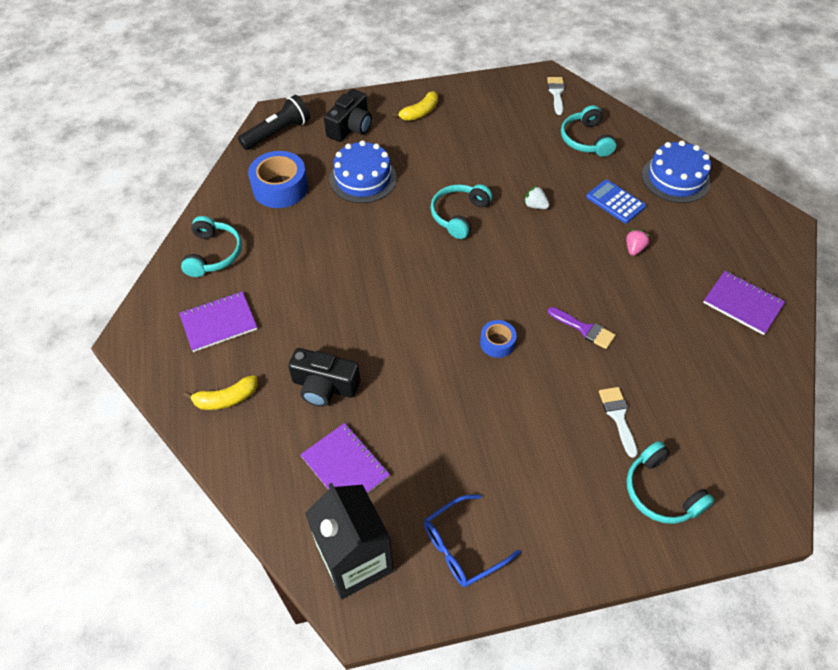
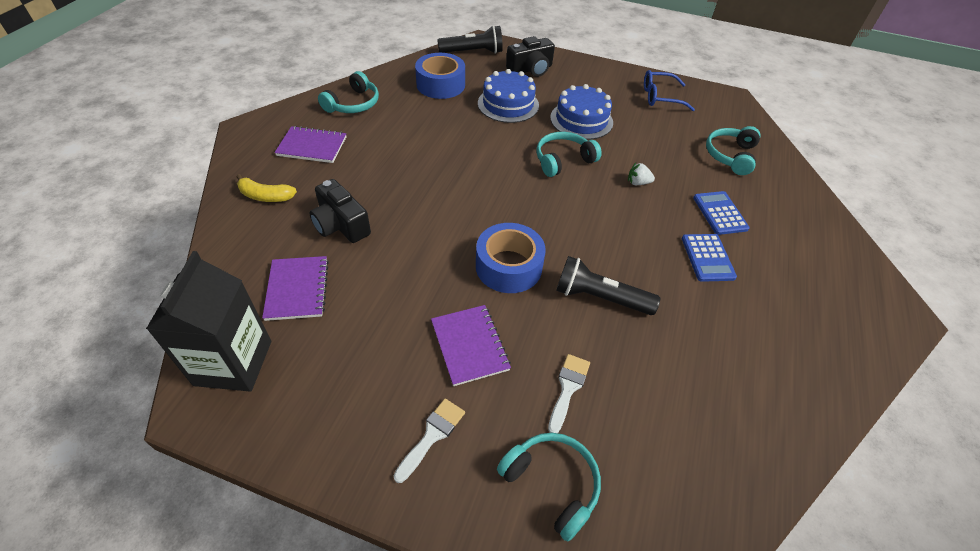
camera: 30 degrees right, 5 degrees down
yellow banana [393,91,438,121] -> none
blue glasses [424,495,521,587] -> blue glasses moved to [644,70,695,111]
blue tape [480,320,517,358] -> blue tape [476,223,546,293], size x1.84
white strawberry [524,186,549,209] -> white strawberry turned 60 degrees counterclockwise [628,163,655,185]
white brush [547,77,565,115] -> white brush moved to [393,398,465,483]
purple brush [548,307,616,349] -> black flashlight [556,256,660,315]
pink strawberry [626,229,650,256] -> blue calculator [682,234,737,282]
turquoise headphones [626,441,714,524] -> turquoise headphones turned 135 degrees clockwise [497,433,601,541]
blue cake [642,140,711,203] -> blue cake moved to [550,84,613,140]
purple notebook [703,271,785,335] -> purple notebook moved to [431,305,511,386]

